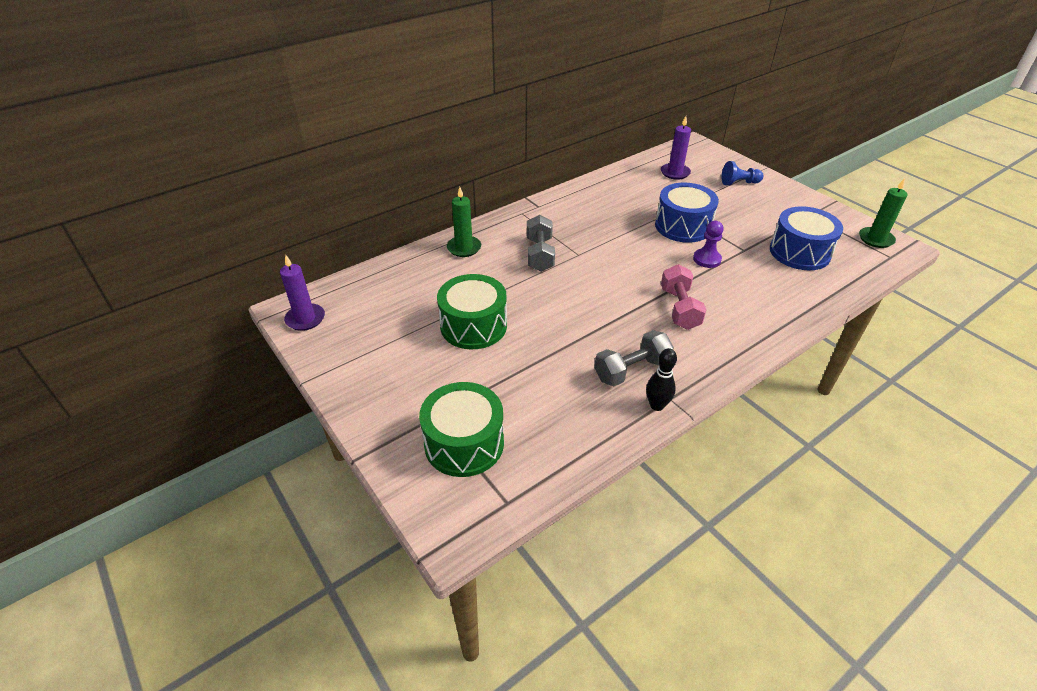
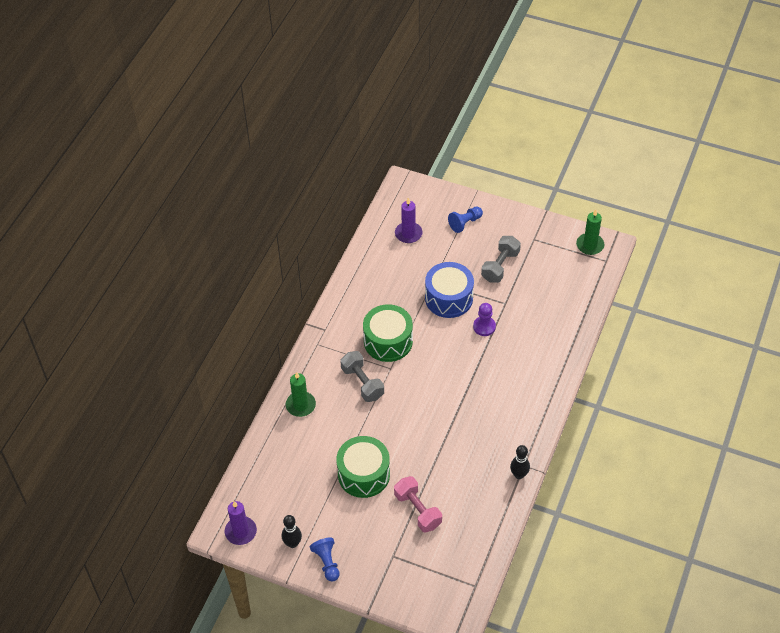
camera: 30 degrees left, 10 degrees up
green drum [419,382,504,477] -> green drum moved to [363,304,413,362]
grey dumbbell [594,330,674,386] -> grey dumbbell moved to [481,236,521,283]
pink dumbbell [661,264,706,330] -> pink dumbbell moved to [394,476,442,533]
blue drum [770,206,843,270] -> none
none -> black bowling pin [282,515,302,548]
none -> blue pawn [310,538,340,582]

